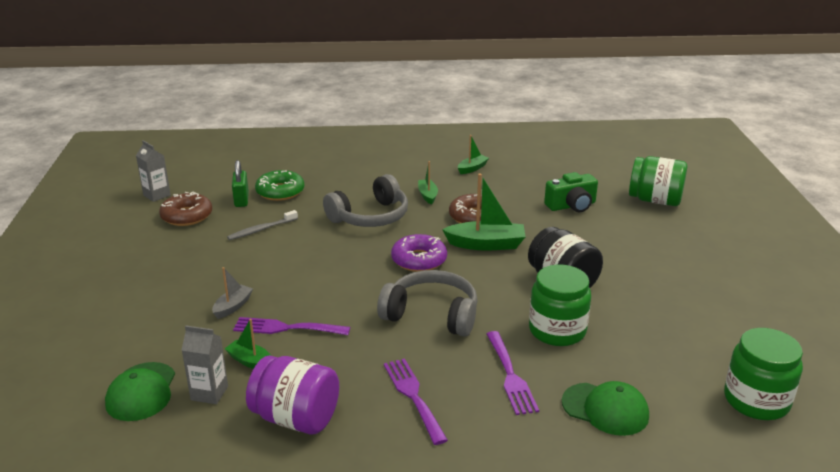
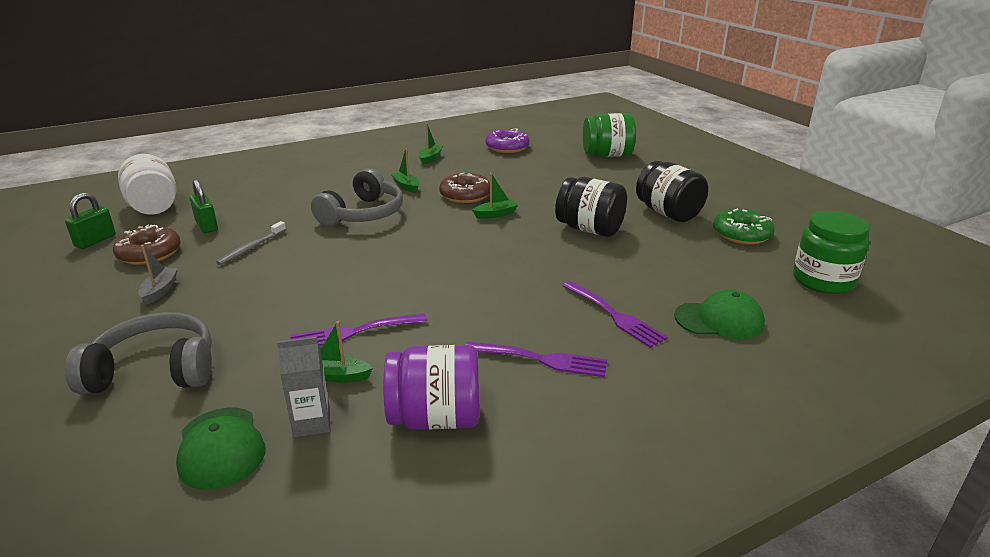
camera: 25 degrees left, 0 degrees up
grey carton [136,140,171,202] -> green padlock [65,193,116,249]
grey boat [212,267,253,319] -> grey boat moved to [138,245,178,305]
green donut [255,170,305,201] -> green donut moved to [713,208,775,244]
grey headphones [377,270,478,337] -> grey headphones moved to [65,312,212,394]
purple fork [384,358,448,445] -> purple fork turned 150 degrees clockwise [466,342,607,377]
purple donut [391,234,447,272] -> purple donut moved to [485,129,530,153]
green boat [442,173,526,250] -> green boat [472,173,518,219], size x0.57
green jar [529,265,591,346] -> none
green camera [544,172,598,212] -> none
none -> white jar [118,154,177,215]
none -> black jar [636,161,708,222]

